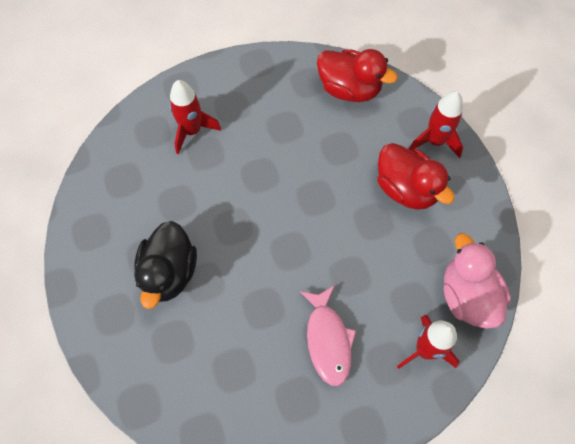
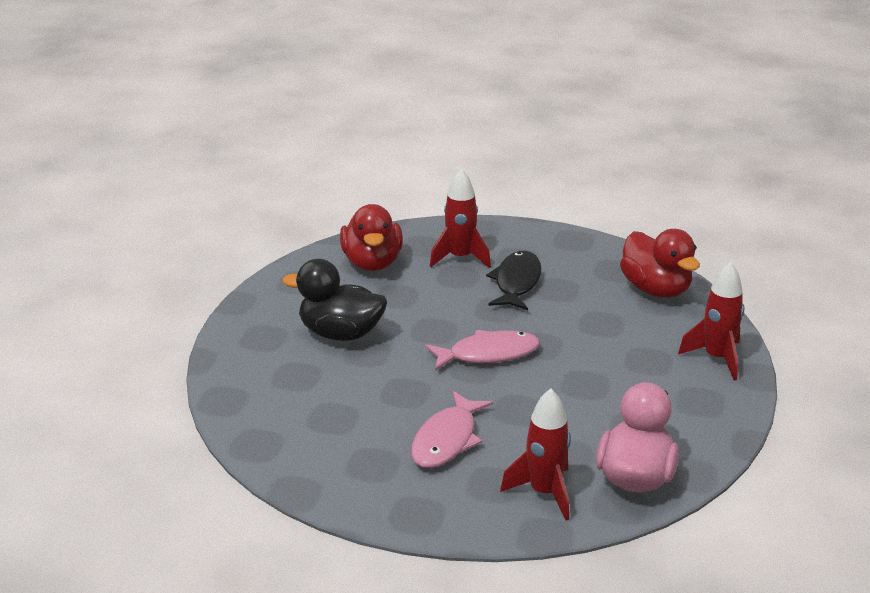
camera: 35 degrees right, 35 degrees down
black duck [134,221,197,309] -> black duck turned 60 degrees clockwise [282,259,387,341]
red duck [377,143,455,210] -> red duck moved to [340,204,403,271]
none -> pink fish [425,330,540,371]
none -> black fish [486,251,542,310]

